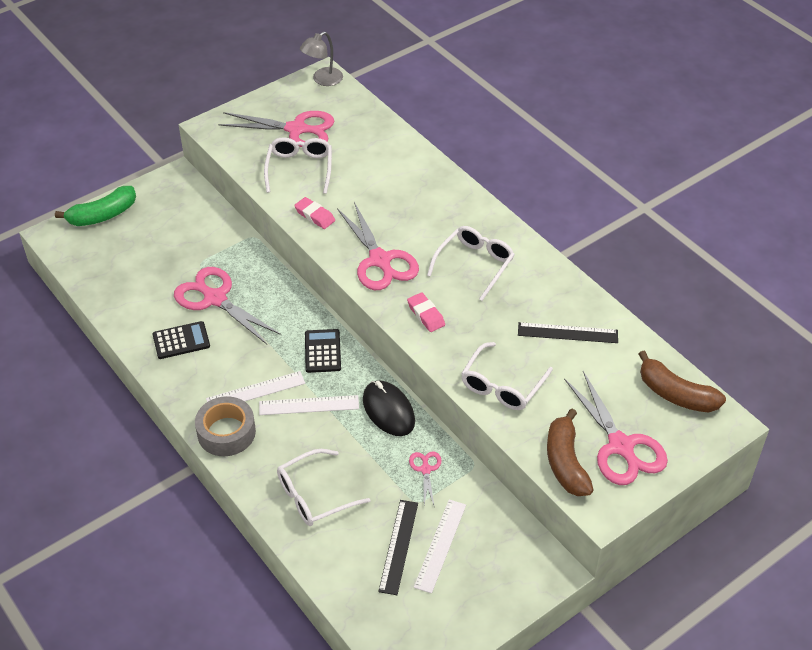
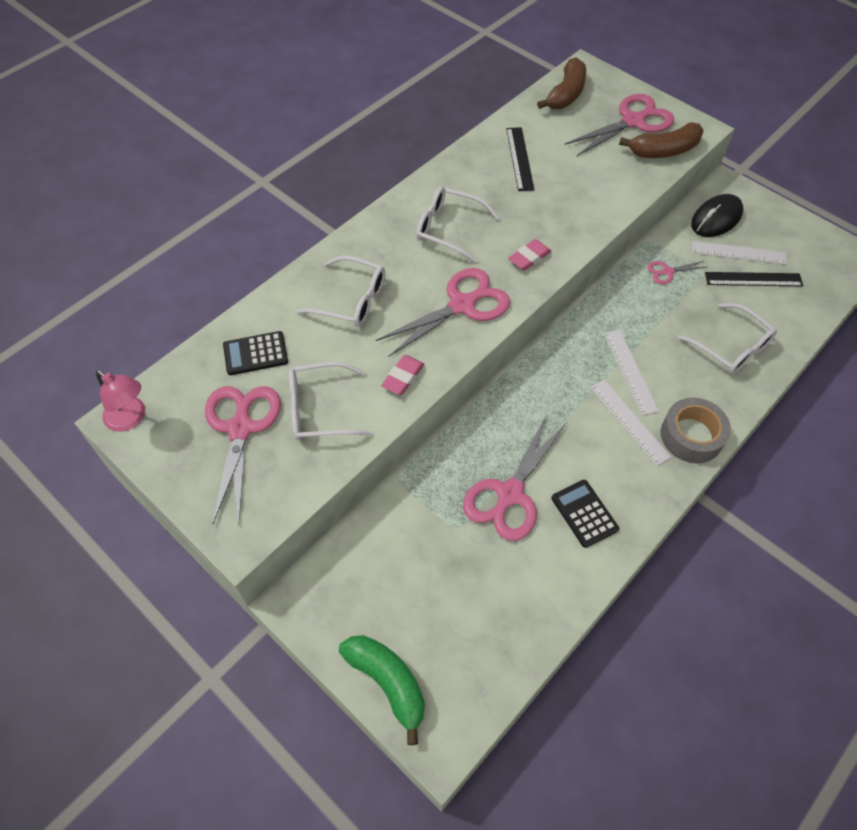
camera: 100 degrees left, 10 degrees up
grey lamp [300,32,343,86] -> pink lamp [96,370,145,432]
black calculator [305,329,341,373] -> black calculator moved to [223,331,288,375]
black mouse [363,380,415,436] -> black mouse moved to [691,194,743,237]
white glasses [461,342,553,410] -> white glasses moved to [296,256,385,327]

